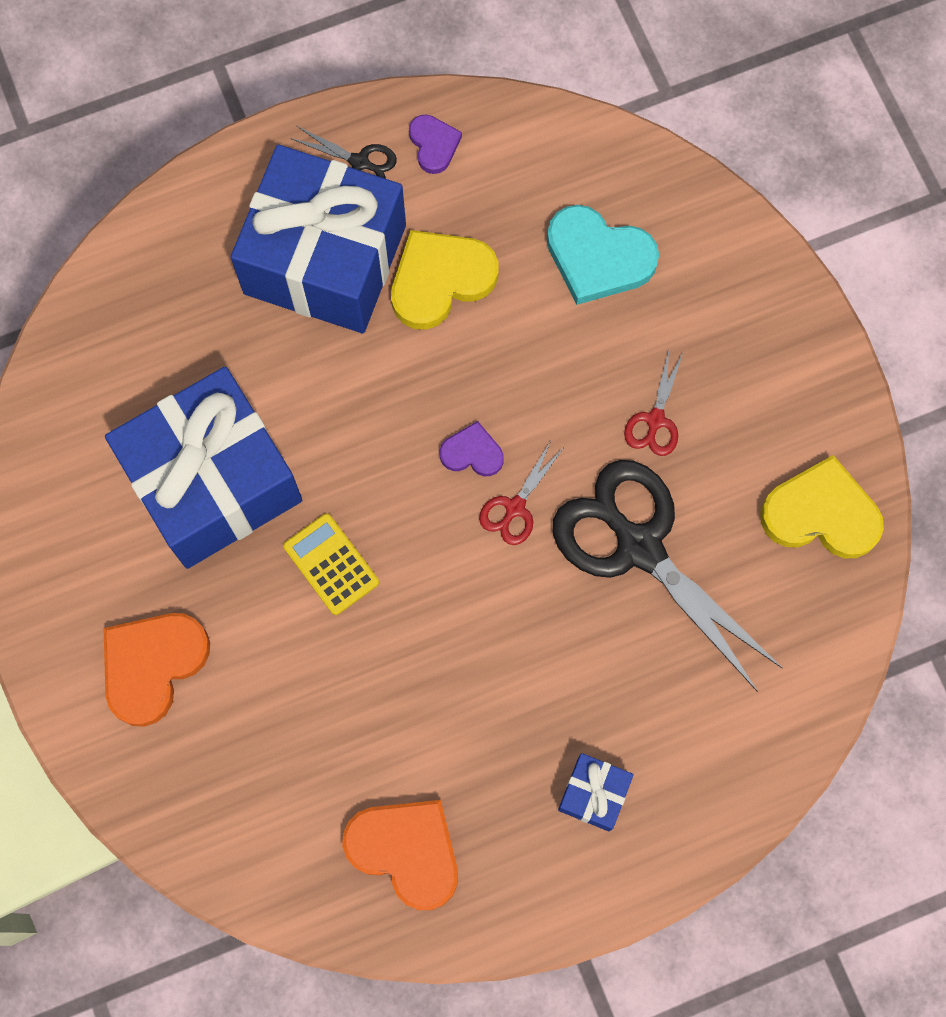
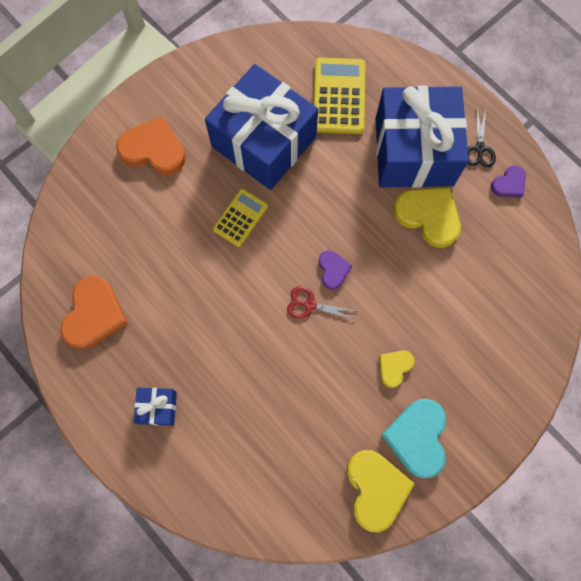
camera: 70 degrees right, 0 degrees up
turquoise heart [547,205,659,305] -> turquoise heart moved to [381,399,446,478]
black scissors [553,460,783,692] -> none
red scissors [624,351,683,456] -> yellow heart [379,350,415,388]
none -> yellow calculator [314,58,366,134]

